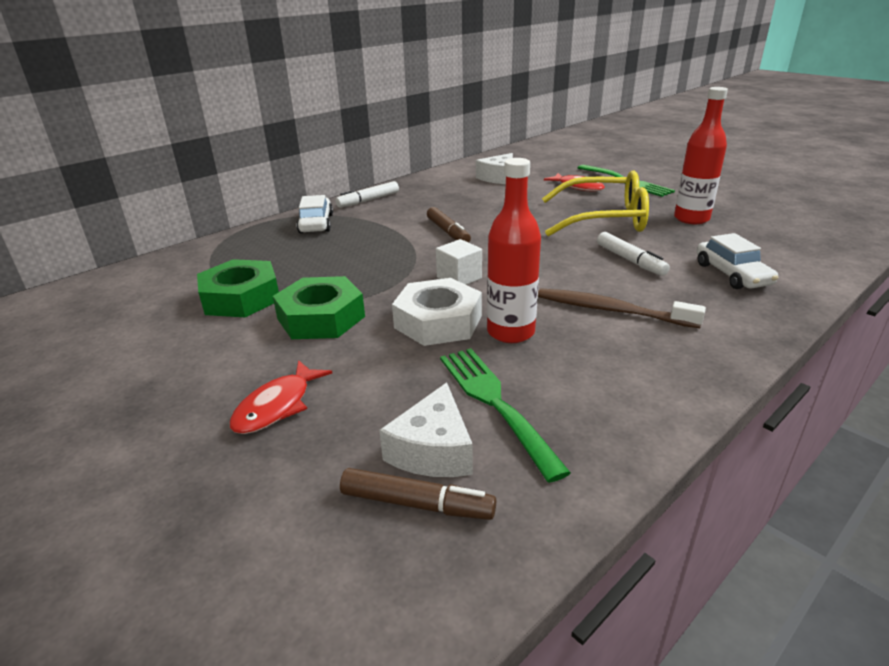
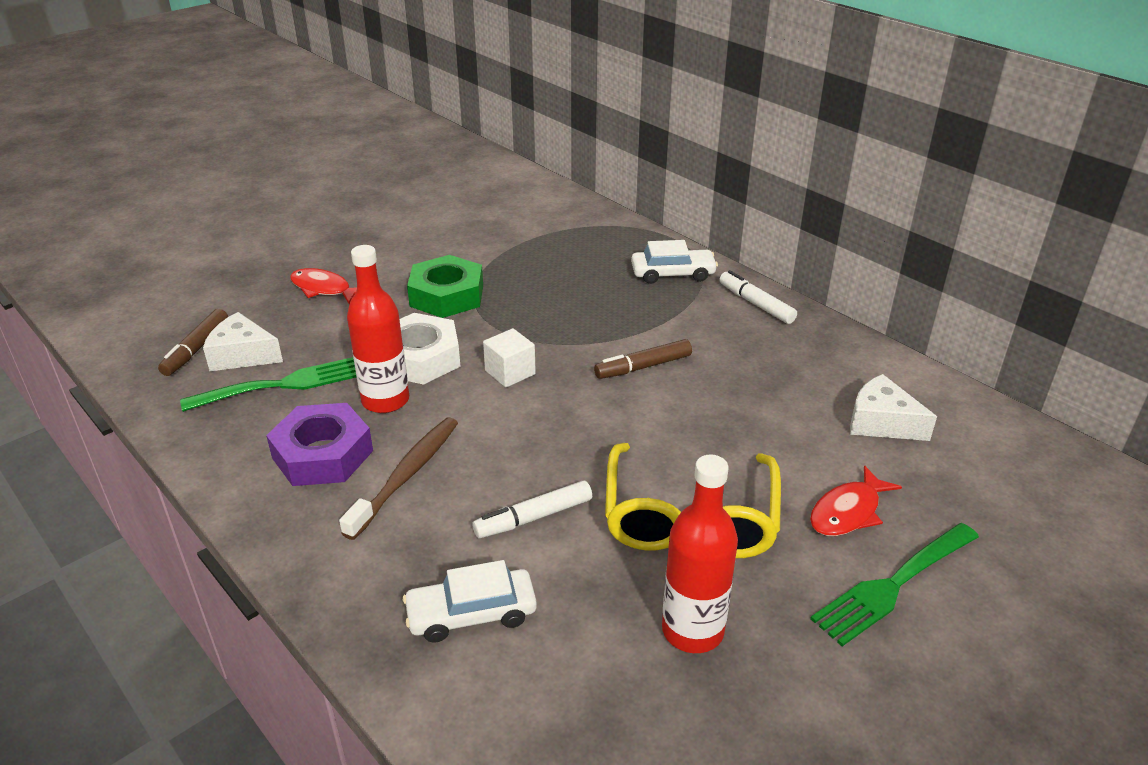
camera: 90 degrees right, 5 degrees up
green nut [197,259,279,317] -> none
none -> purple nut [266,403,373,486]

